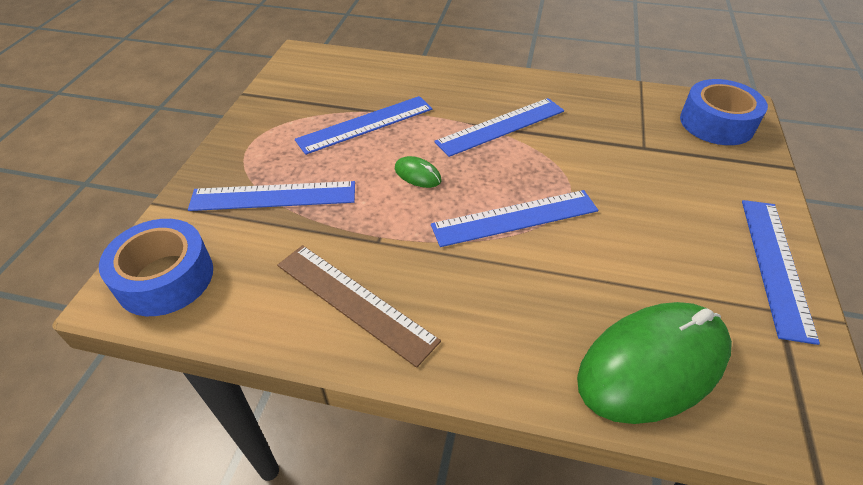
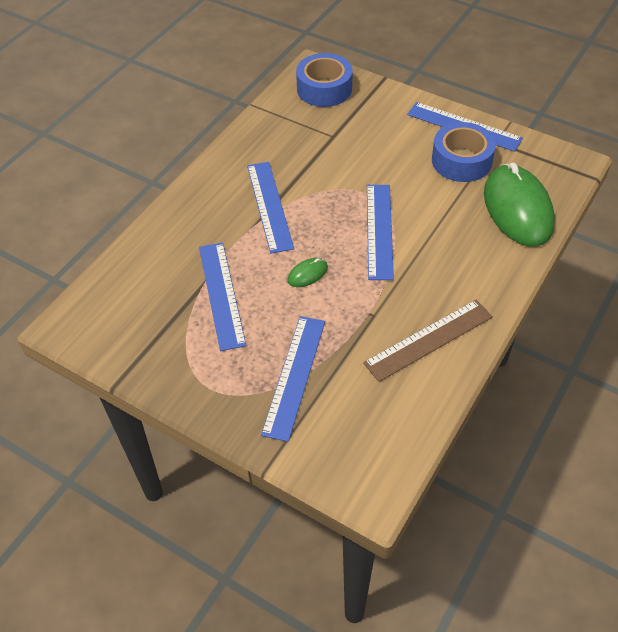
camera: 70 degrees left, 5 degrees up
blue tape [99,219,213,316] -> blue tape moved to [432,122,496,182]

